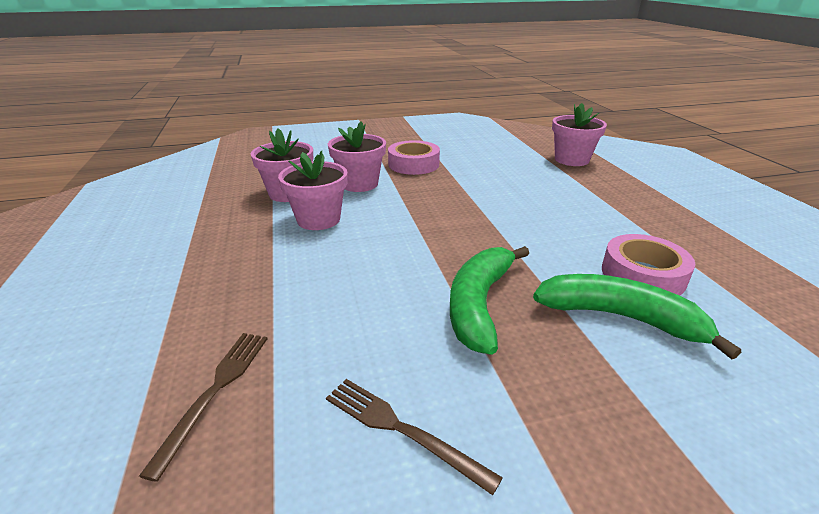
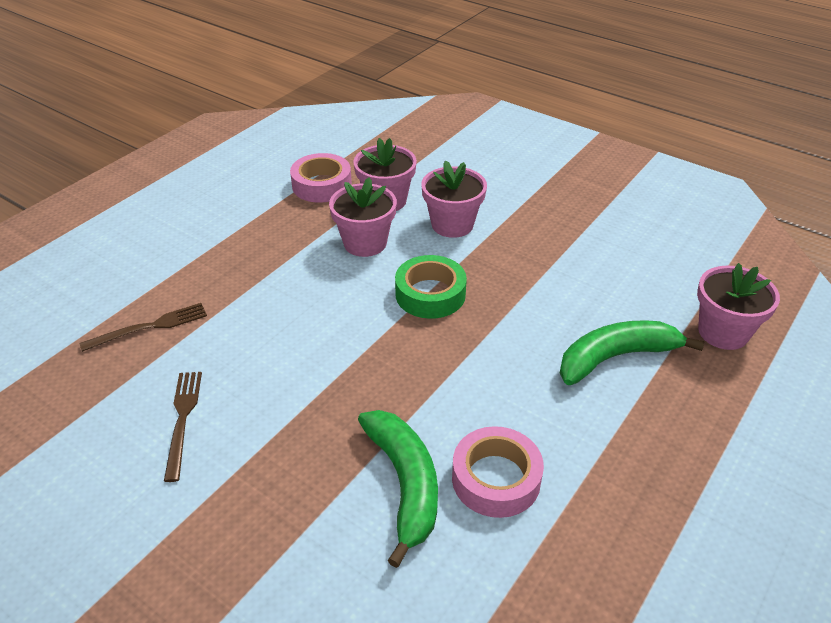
camera: 50 degrees right, 10 degrees up
pink tape [388,140,440,175] -> pink tape moved to [290,153,352,203]
green banana [450,246,529,355] -> green banana moved to [560,320,705,385]
none -> green tape [395,255,467,319]

